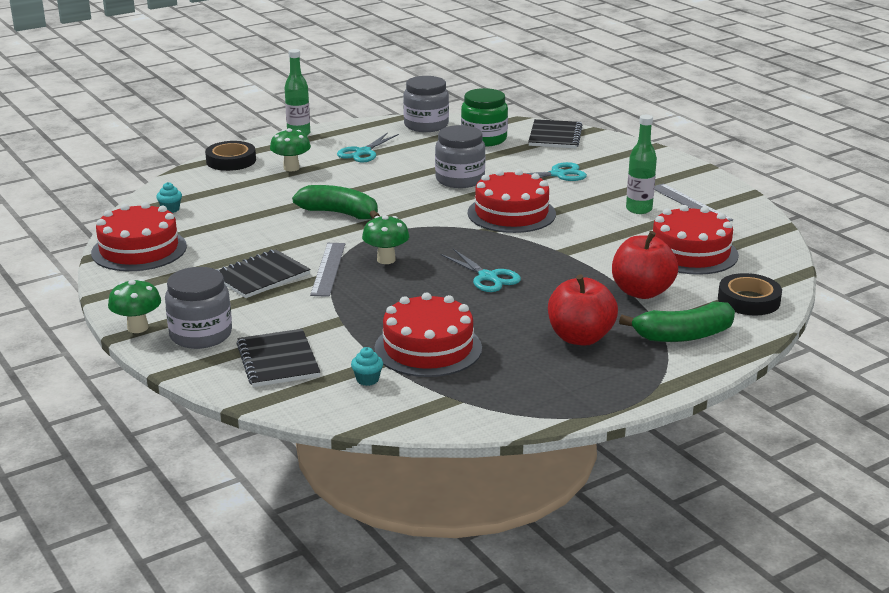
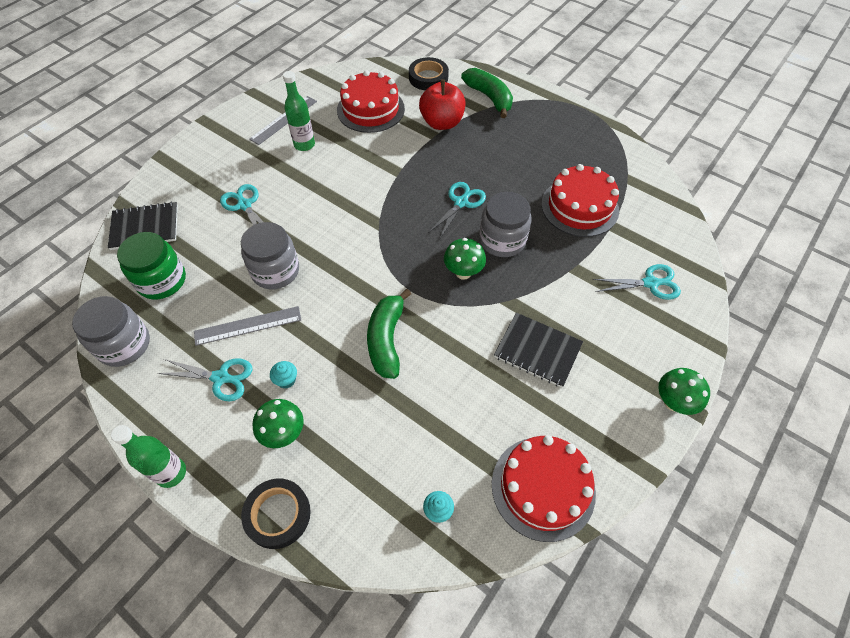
camera: 110 degrees left, 30 degrees up
grey jar [165,267,232,349] -> grey jar moved to [479,192,532,257]
black notebook [237,329,321,387] -> turquoise scissors [593,264,681,300]
grey ruler [310,243,345,297] -> grey ruler moved to [194,306,301,346]
turquoise cupcake [351,347,383,386] -> turquoise cupcake moved to [270,361,297,389]
red cake [468,169,556,233] -> none
red apple [548,274,618,346] -> none

